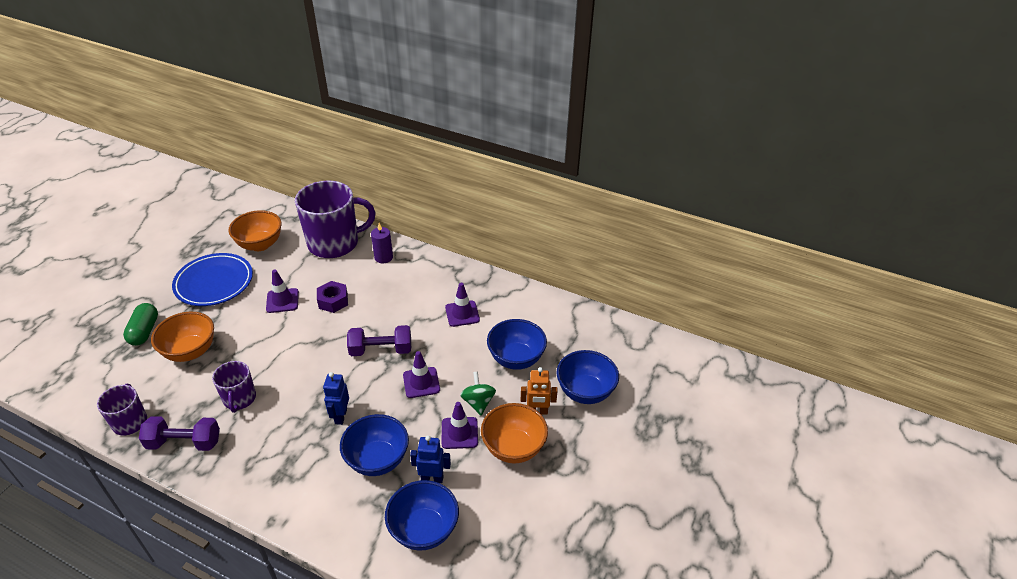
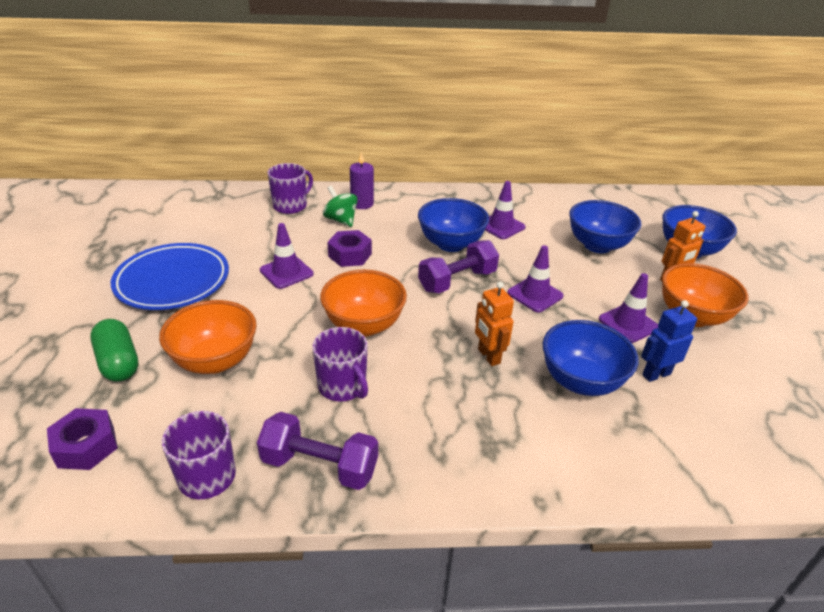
camera: 30 degrees left, 5 degrees down
purple dumbbell [139,416,220,451] -> purple dumbbell turned 45 degrees clockwise [257,412,378,490]
orange bowl [228,210,282,251] -> orange bowl moved to [320,270,407,337]
purple mug [295,181,375,258] -> purple mug [268,163,313,214], size x0.52
blue robot [323,372,349,425] -> orange robot [475,281,514,366]
blue bowl [385,480,459,550] -> blue bowl moved to [418,198,489,252]
green spinning top [460,372,496,416] -> green spinning top moved to [323,186,358,227]
none -> purple nut [47,408,118,470]

